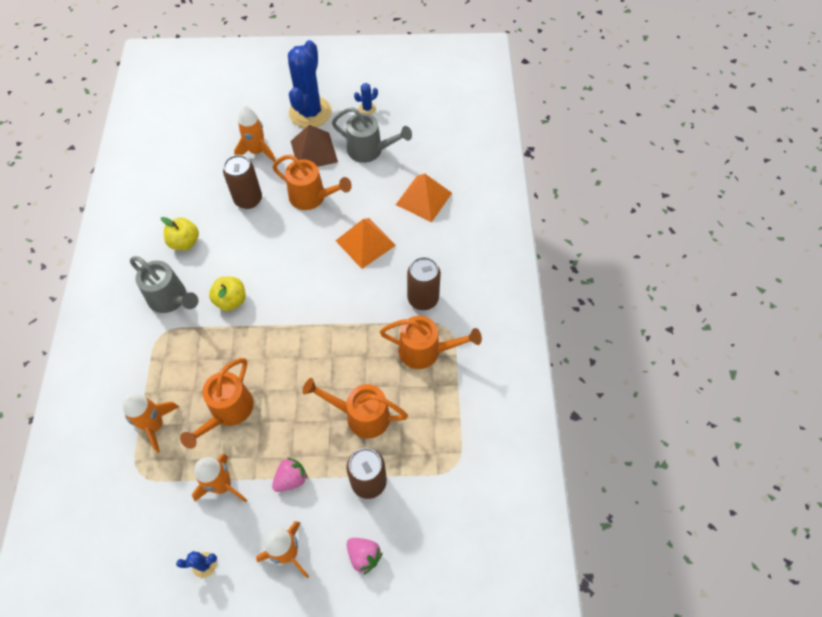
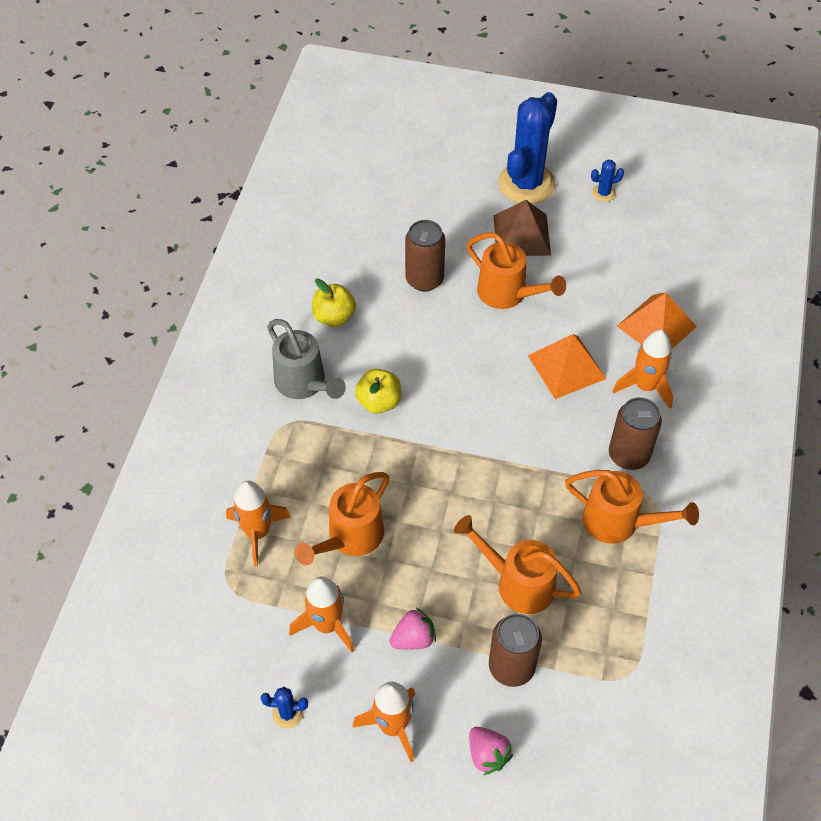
camera: 15 degrees right, 5 degrees down
orange rocket [234,105,276,162] -> orange rocket moved to [612,330,673,409]
grey watering can [332,107,412,163] -> none

